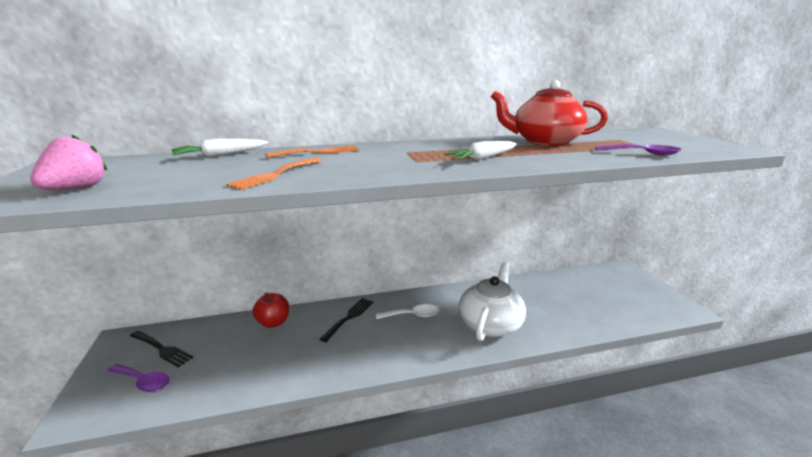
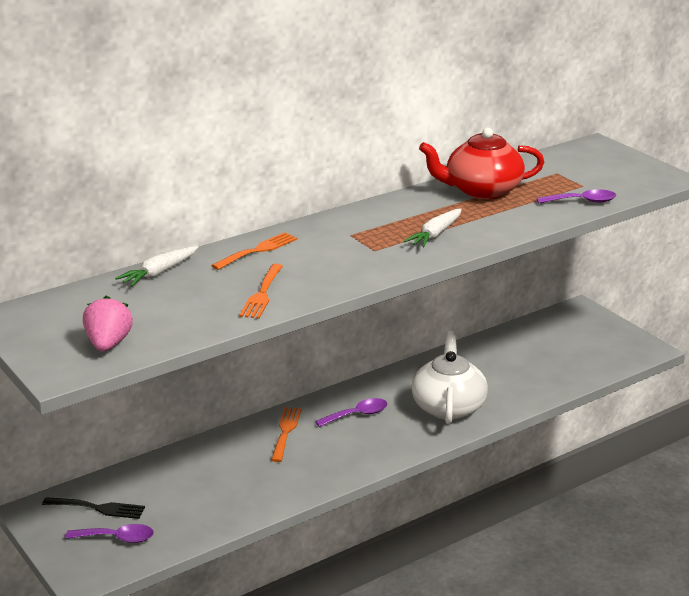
camera: 20 degrees left, 5 degrees up
red apple [253,293,289,328] -> none
black fork [320,298,374,342] -> orange fork [271,407,301,462]
white spoon [376,304,439,319] -> purple spoon [315,398,388,427]

